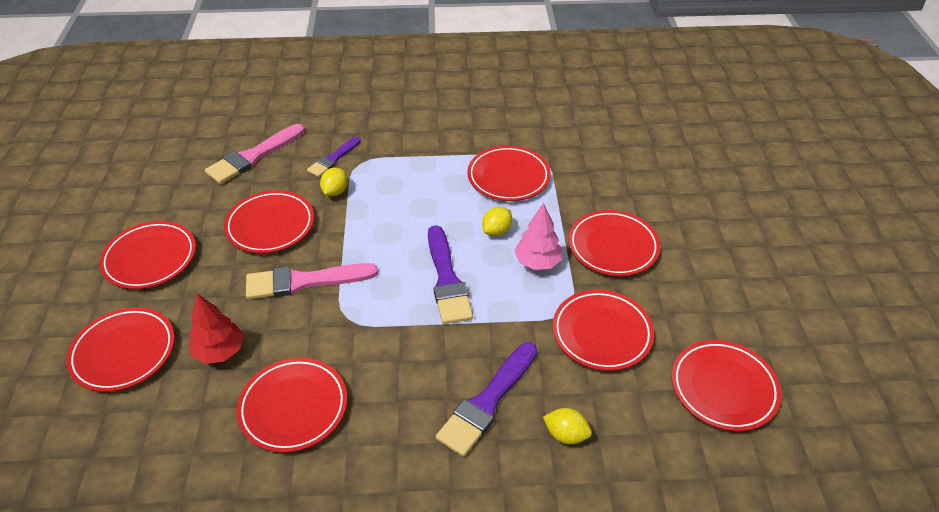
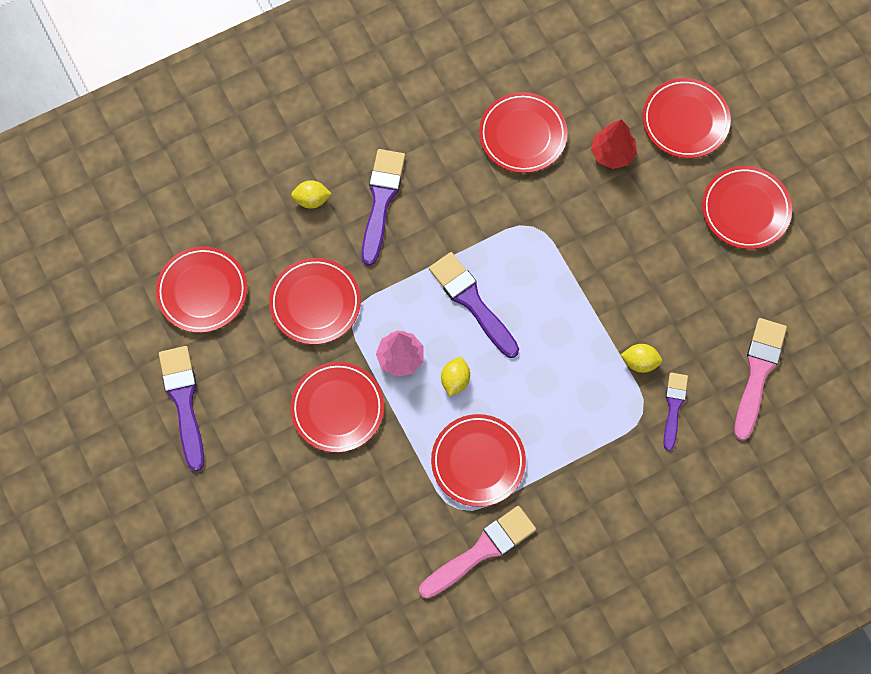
camera: 155 degrees right, 25 degrees up
red plate [224,190,314,253] -> none
pink brush [246,263,378,299] -> pink brush moved to [419,506,536,599]
yellow lemon [320,168,348,196] -> yellow lemon turned 75 degrees counterclockwise [621,344,662,373]
none -> purple brush [159,346,204,471]

